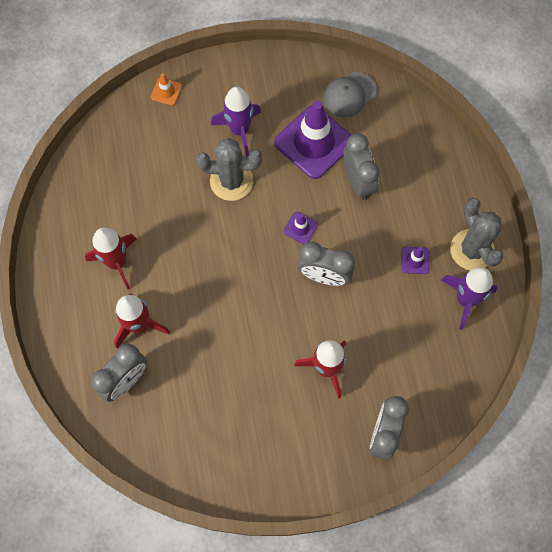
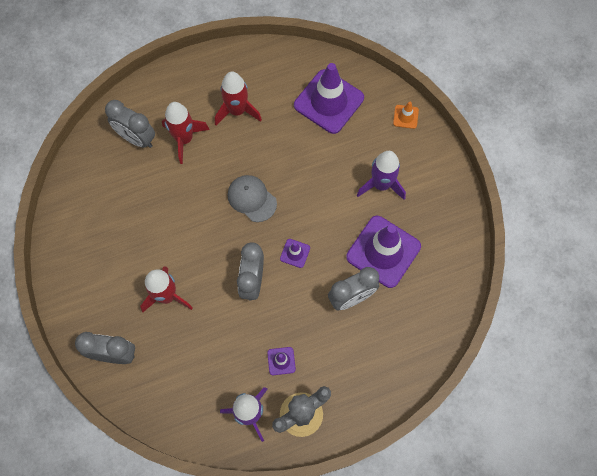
camera: 80 degrees right, 0 degrees up
grey cactus [196,138,262,201] -> none
grey cap [323,72,377,117] -> grey cap moved to [228,175,277,222]
none -> purple traffic cone [294,63,364,134]

